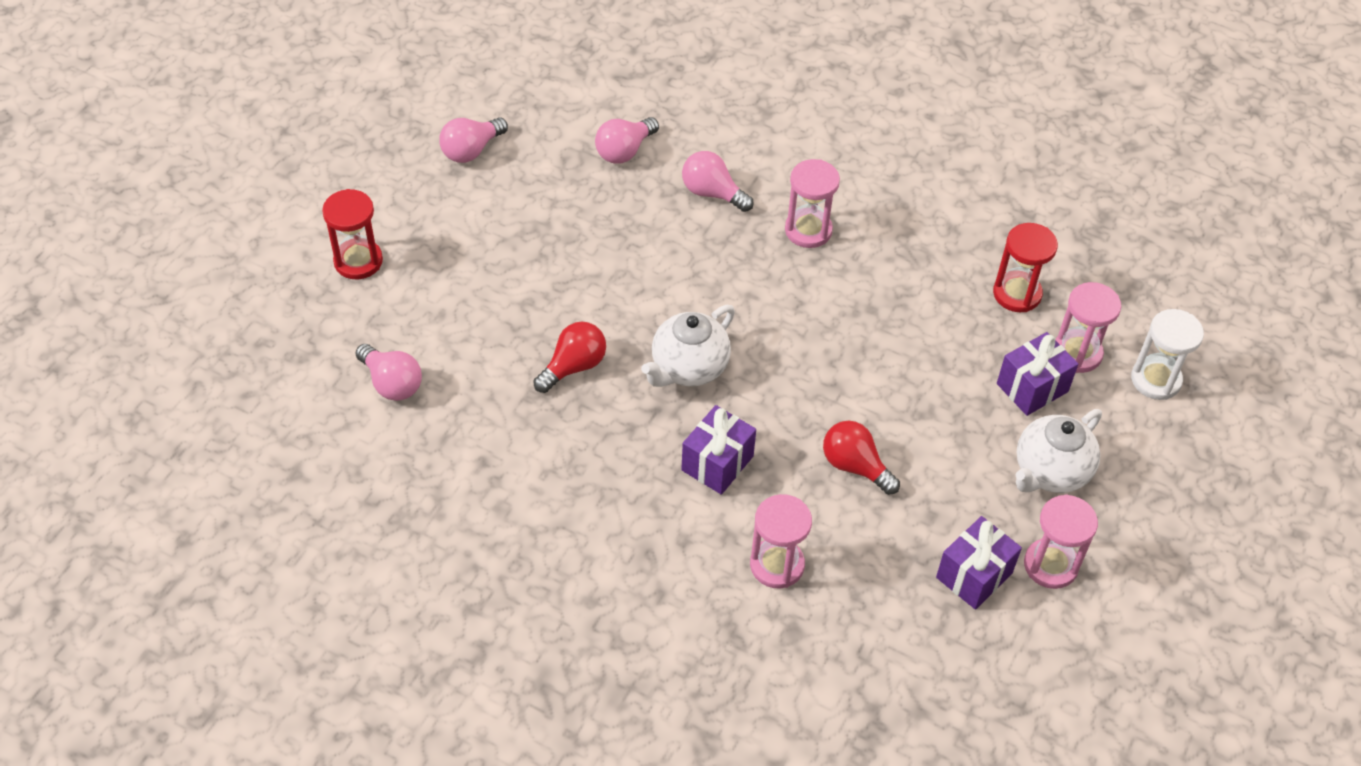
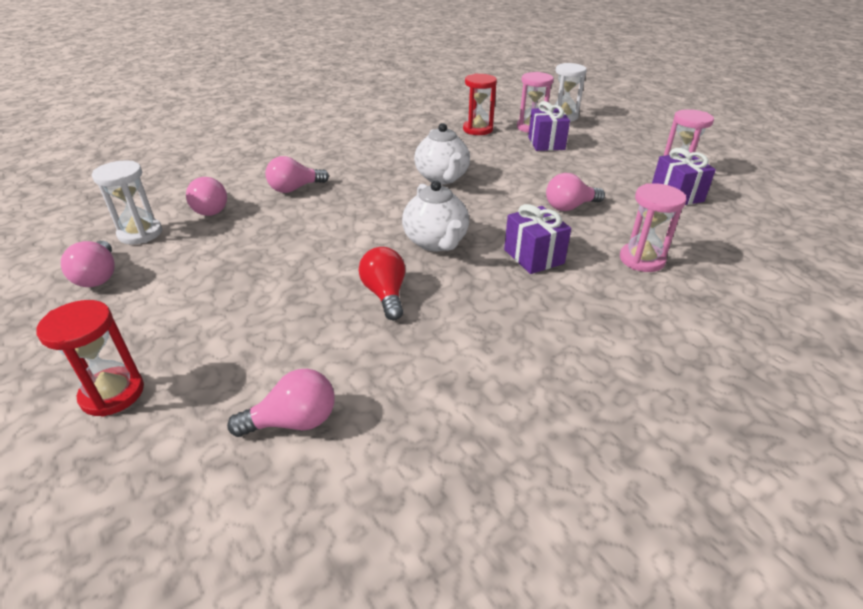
camera: 60 degrees left, 15 degrees down
pink hourglass [785,159,840,248] -> none
red light bulb [823,421,900,495] -> pink light bulb [546,173,605,211]
white teapot [1016,409,1102,493] -> white teapot moved to [414,123,470,185]
none -> white hourglass [92,161,162,244]

